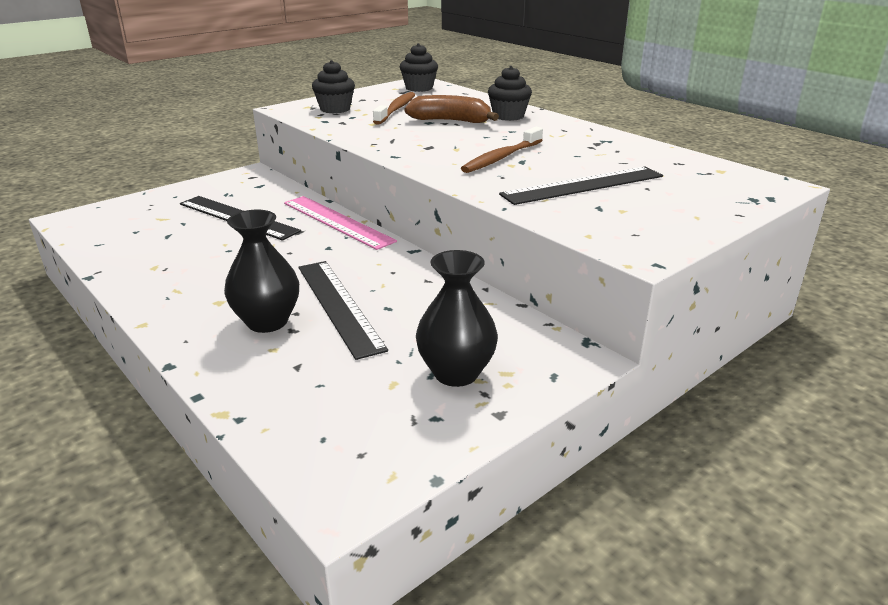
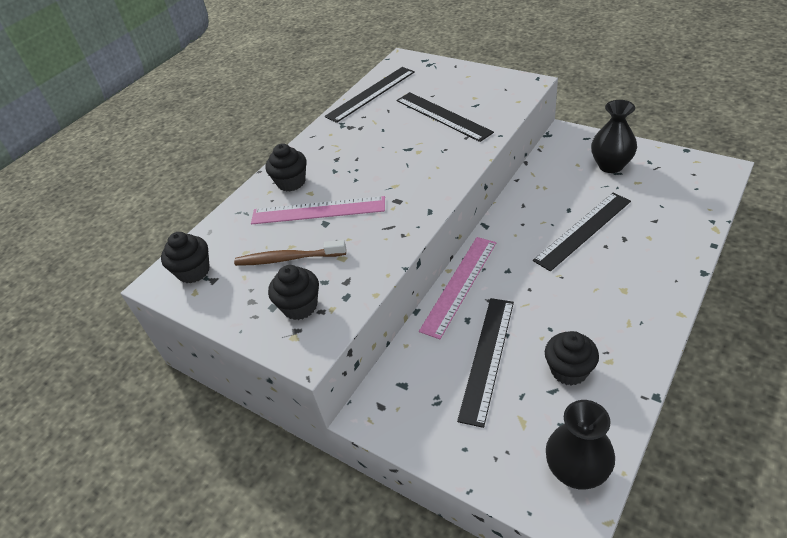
camera: 100 degrees left, 15 degrees up
black vase [224,210,299,333] -> black vase moved to [546,400,615,489]
brown banana [404,95,499,123] -> pink ruler [251,196,385,224]
brown toothbrush [461,127,543,173] -> none
none -> black ruler [325,67,415,123]
none -> black cupcake [545,331,599,386]

